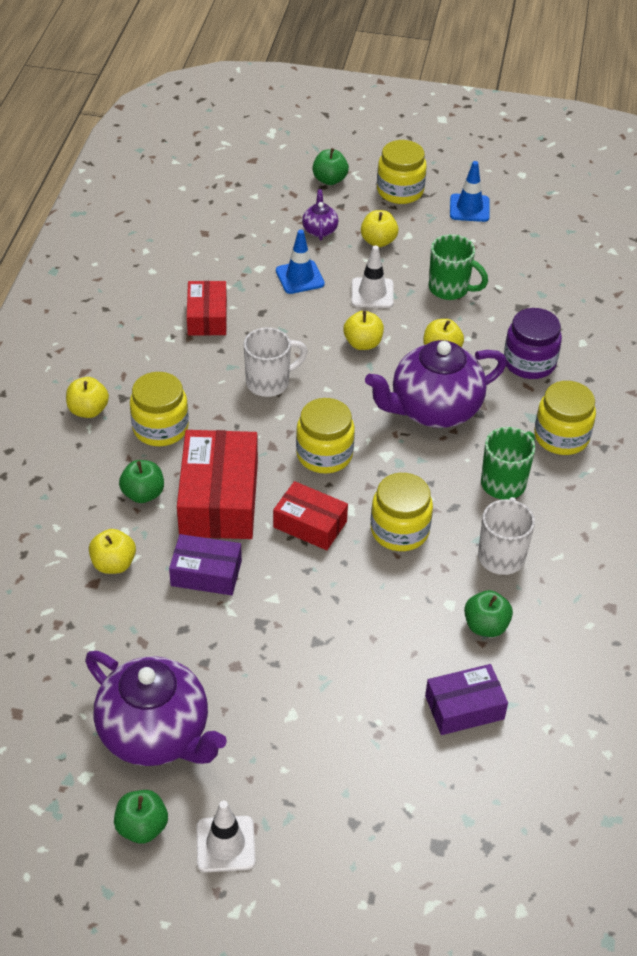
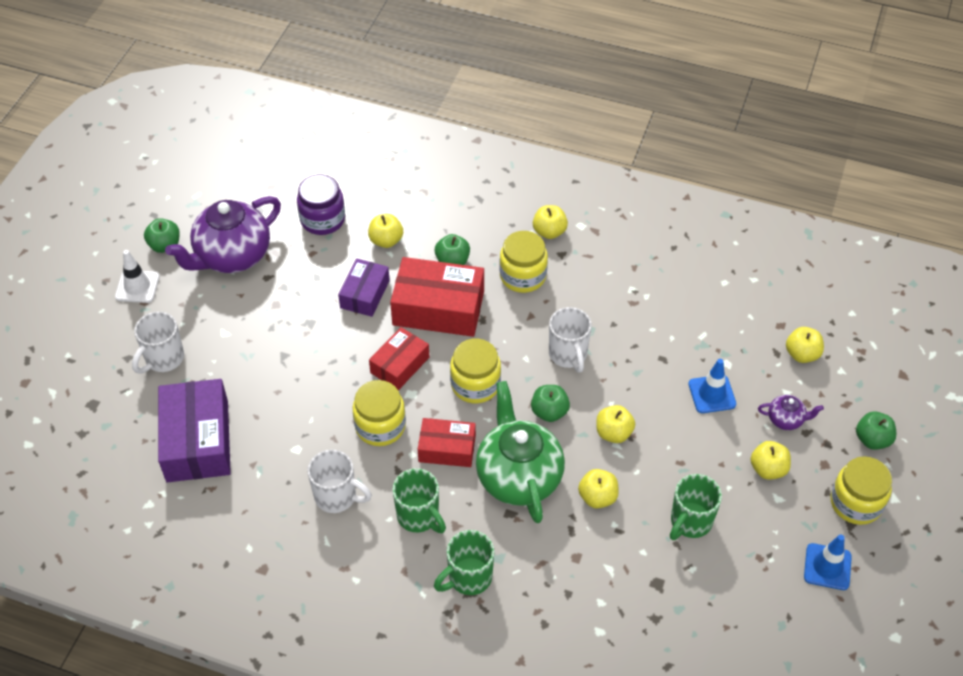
camera: 100 degrees right, 5 degrees up
red box [187,281,227,336] -> red box moved to [418,418,476,467]
white traffic cone [351,245,394,308] -> none
purple teapot [365,340,507,428] -> green teapot [476,381,565,523]
purple box [425,664,508,735] -> purple box [158,379,231,483], size x1.68
green apple [464,590,513,637] -> green apple moved to [531,385,570,422]
purple jar [504,308,562,379] -> purple jar moved to [297,175,345,235]
yellow jar [534,381,596,455] -> green mug [434,530,494,595]
none -> white mug [132,311,184,374]
none -> yellow apple [786,327,824,363]

